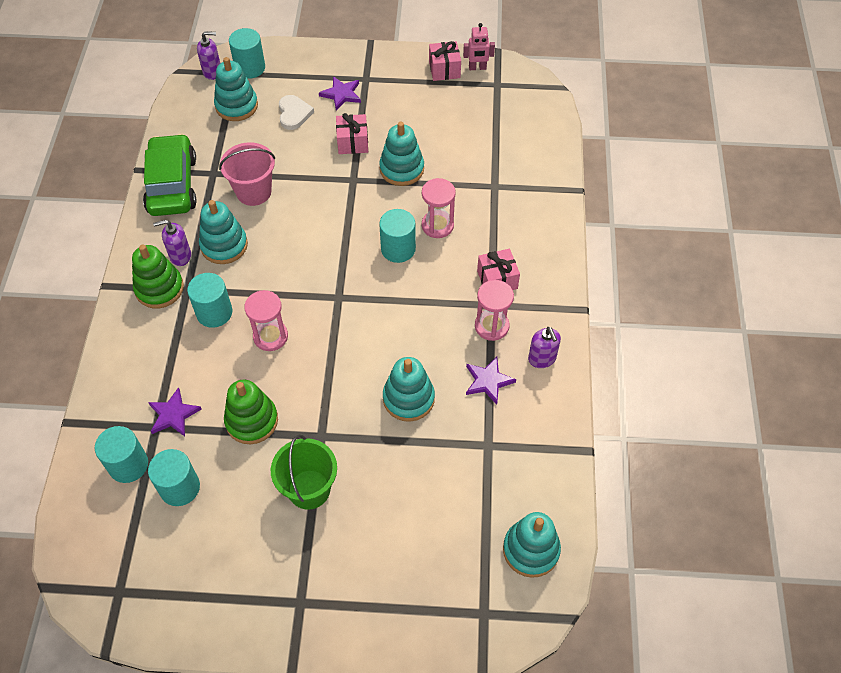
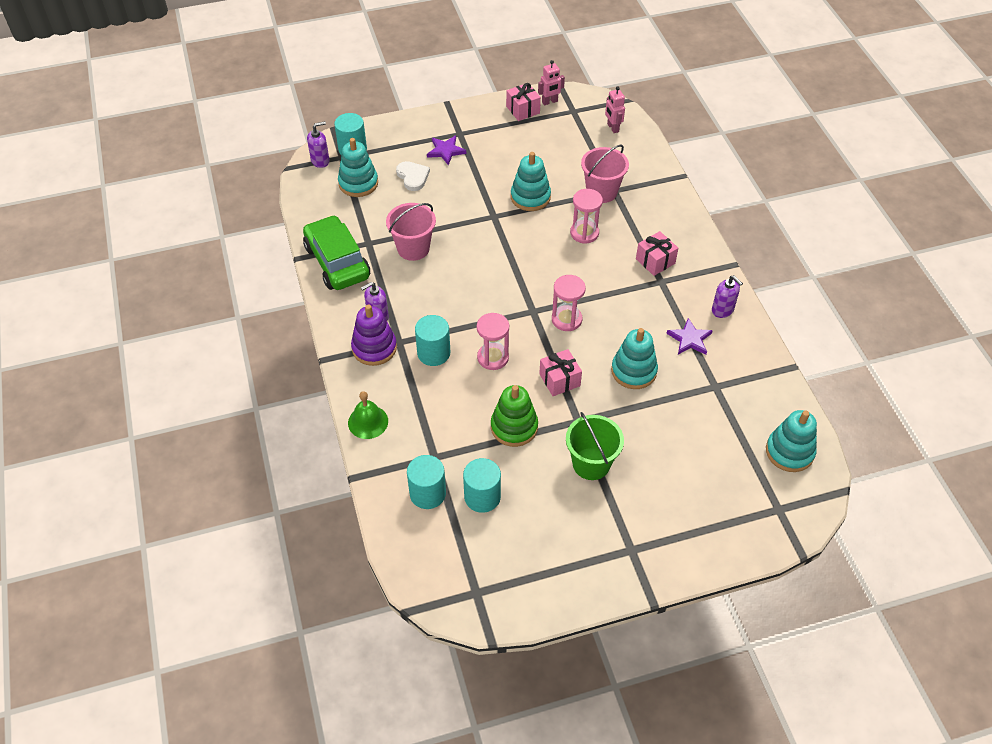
camera: 20 degrees left, 5 degrees down
green stacking toy [132,245,184,309] -> purple stacking toy [351,304,397,366]
purple star [148,387,202,436] -> none
turquoise stacking toy [199,200,248,264] -> none
pink gift [336,113,368,154] -> pink gift moved to [539,349,582,396]
turquoise cylinder [379,209,416,263] -> none
pink hourglass [475,280,514,341] -> pink hourglass moved to [552,275,586,331]
none -> green bell [348,391,388,439]
none -> pink bucket [581,145,629,203]
none -> pink robot [605,86,625,133]

